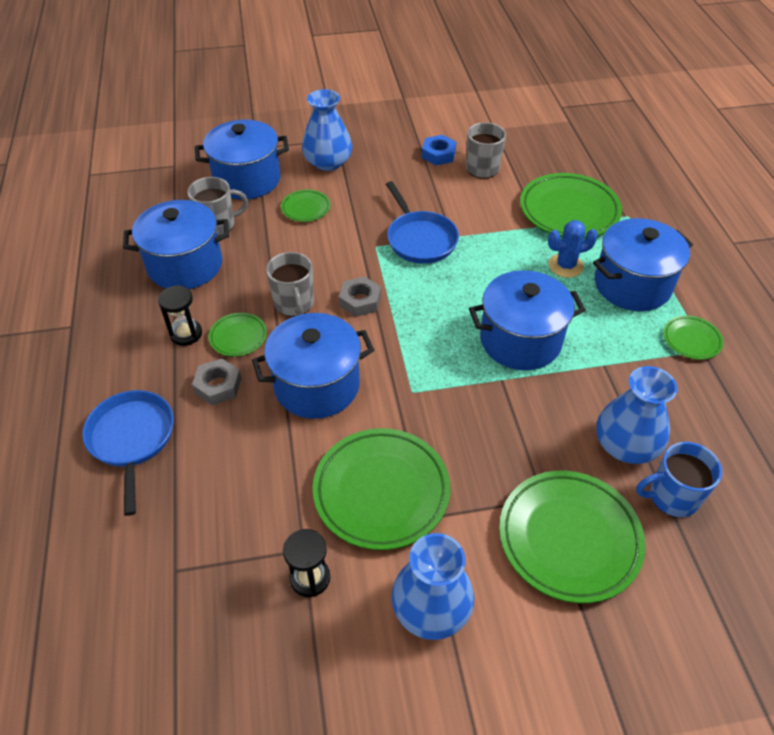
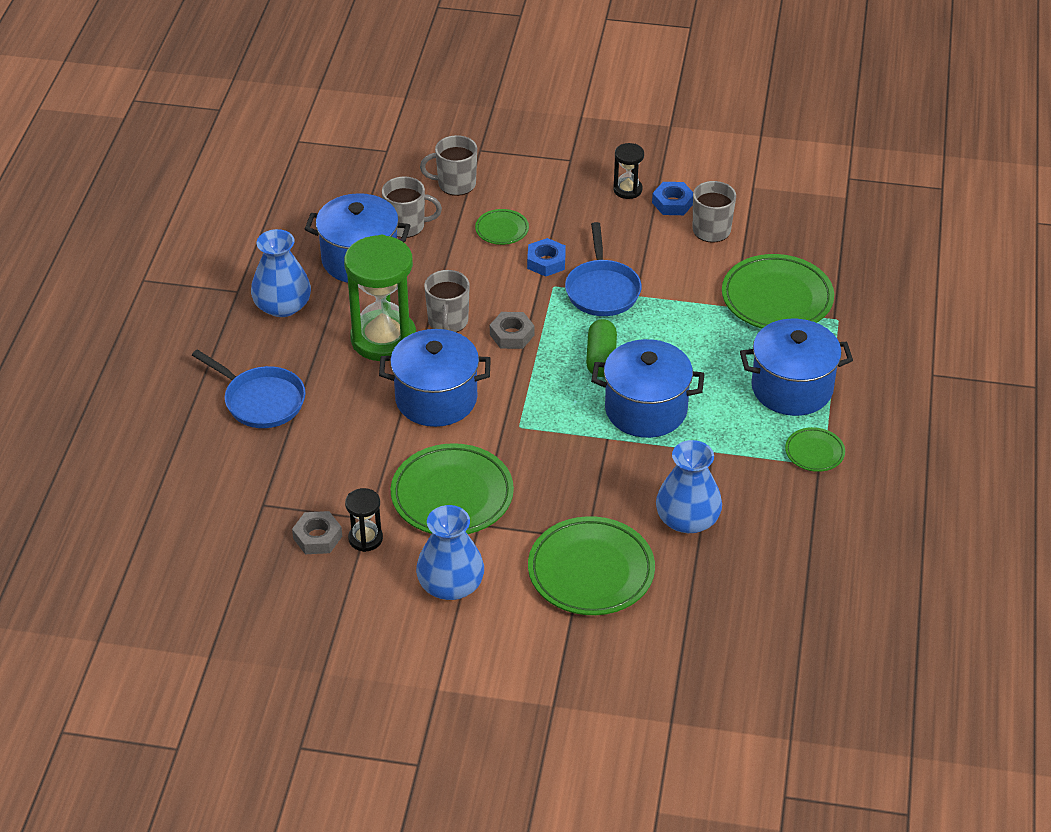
camera: 20 degrees right, 5 degrees down
blue pan [82,390,174,516] -> blue pan turned 120 degrees clockwise [192,349,306,428]
black hourglass [158,285,202,346] -> black hourglass moved to [613,143,644,199]
grey nut [192,358,242,405] -> grey nut moved to [292,511,342,554]
blue pot [195,120,289,199] -> grey mug [420,135,477,196]
green plate [208,313,267,357] -> green hourglass [344,235,416,361]
blue vase [302,89,352,171] -> blue vase moved to [251,229,311,317]
blue cactus [548,220,598,278] -> none
blue mug [636,442,722,518] -> none
none -> blue nut [527,238,566,277]
none -> green capsule [586,319,617,377]

